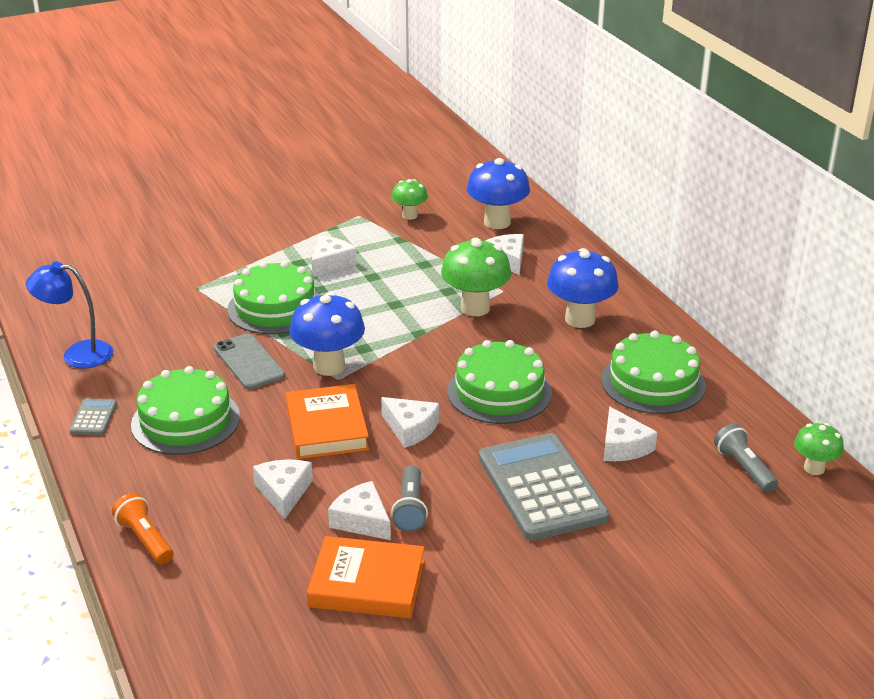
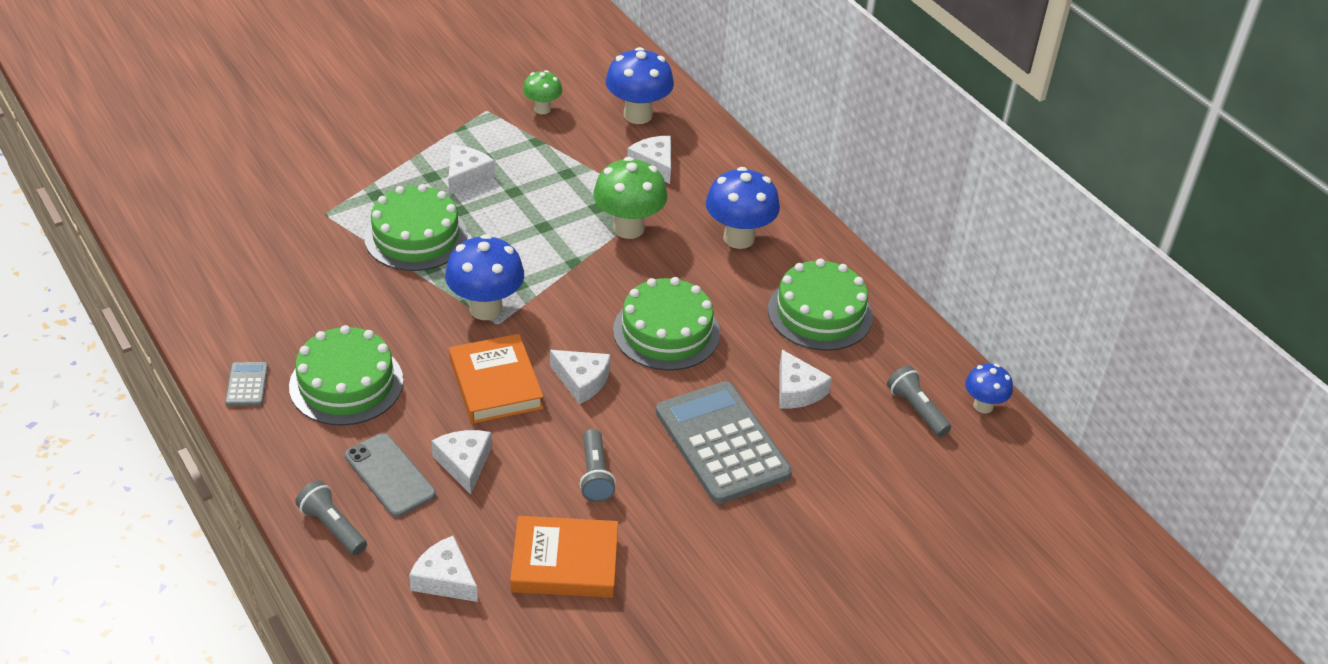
camera: 10 degrees left, 10 degrees up
blue lamp [26,261,113,368] -> none
orange flashlight [112,493,174,565] -> grey flashlight [295,480,367,555]
grey phone [214,333,285,389] -> grey phone moved to [345,433,436,517]
white cheese [328,481,391,540] -> white cheese moved to [409,536,478,602]
green mushroom [794,423,844,475] -> blue mushroom [965,364,1013,414]

